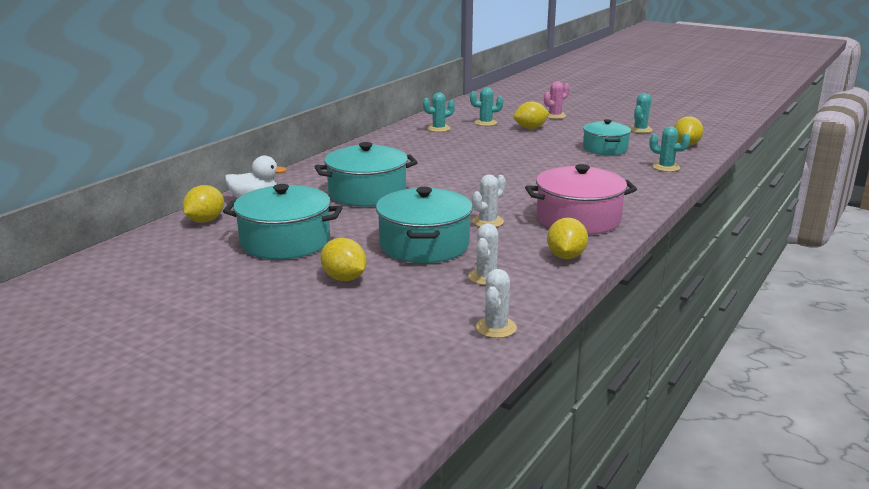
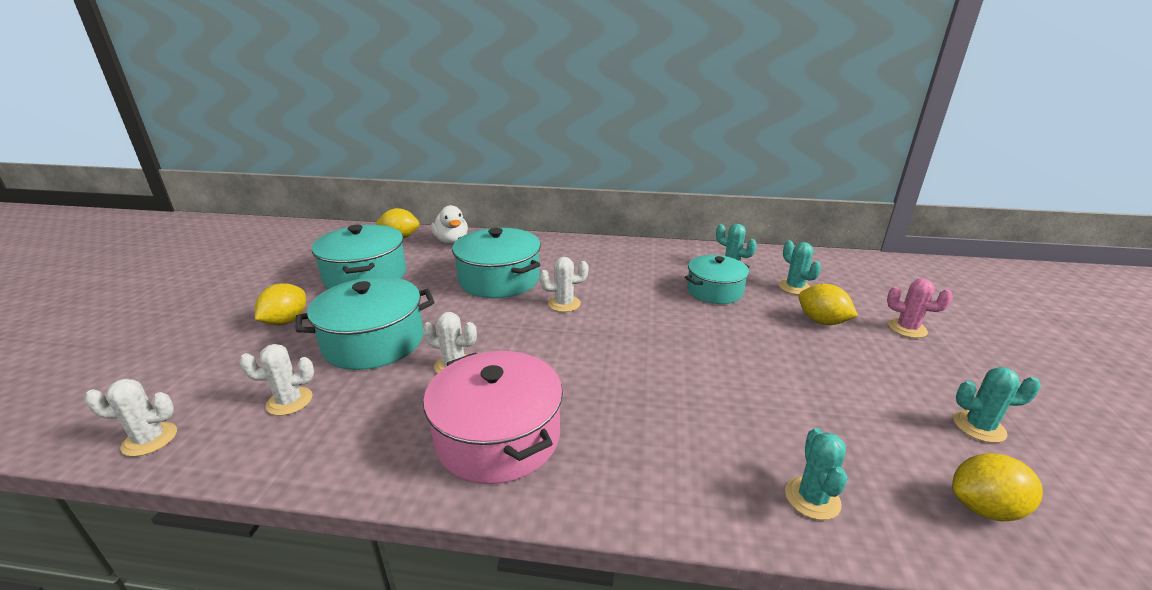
camera: 65 degrees right, 5 degrees up
yellow lemon [547,217,588,259] -> none
turquoise pot [583,119,631,155] -> turquoise pot moved to [685,255,750,304]
none -> white cactus [540,257,589,312]

